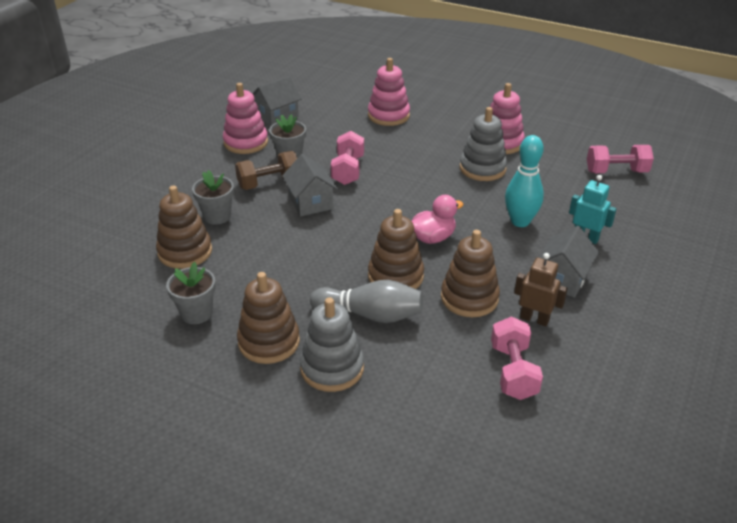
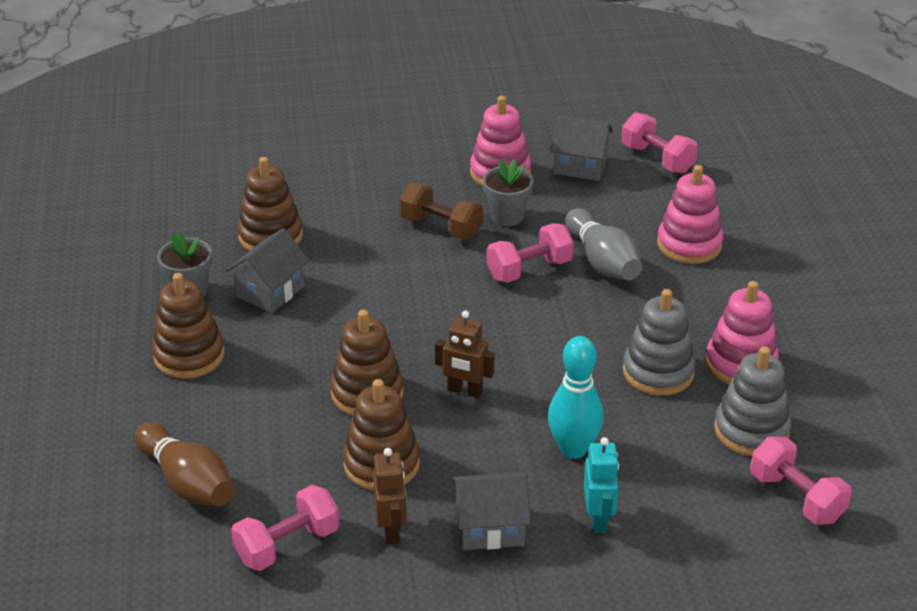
camera: 55 degrees right, 0 degrees up
grey flower pot [192,170,234,225] -> none
grey house [282,154,338,216] -> grey house moved to [226,228,309,313]
grey stacking toy [300,297,364,392] -> grey stacking toy moved to [714,346,791,456]
grey bowling pin [310,280,423,323] -> grey bowling pin moved to [565,208,642,280]
pink duck [412,195,464,244] -> brown robot [435,311,495,398]
none -> brown bowling pin [135,422,234,507]
none -> pink dumbbell [621,112,698,174]

